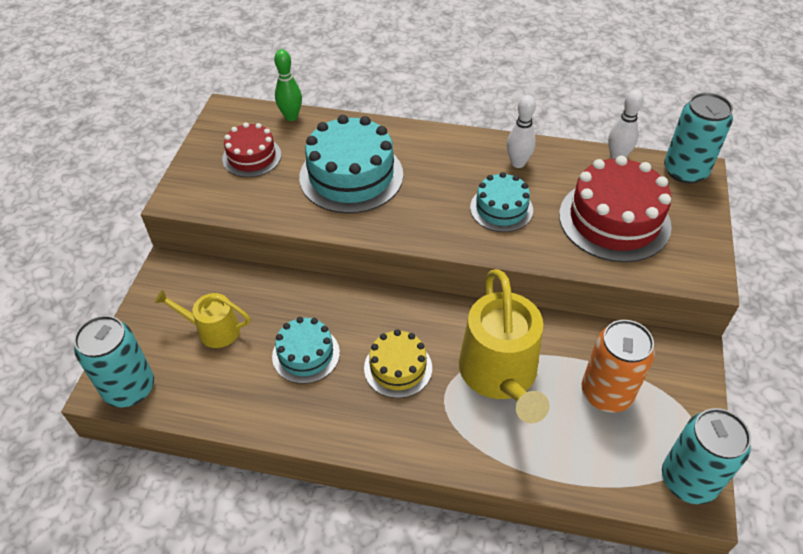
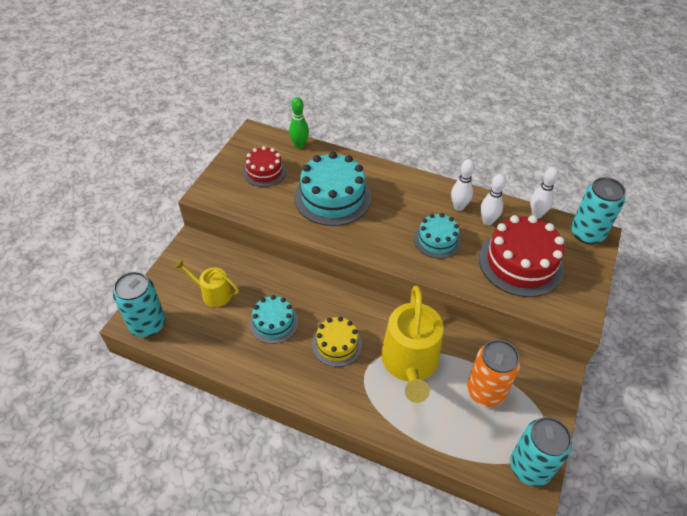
camera: 10 degrees right, 0 degrees up
none -> white bowling pin [480,174,506,225]

